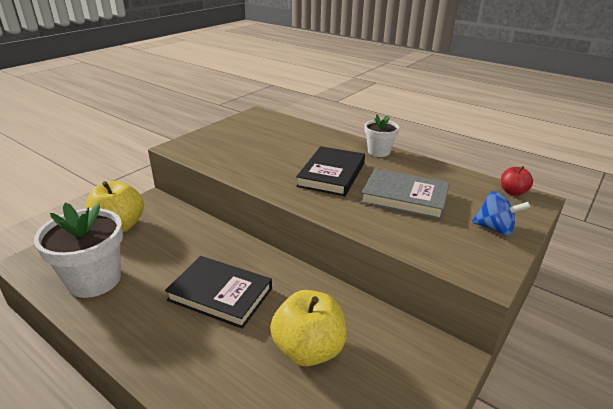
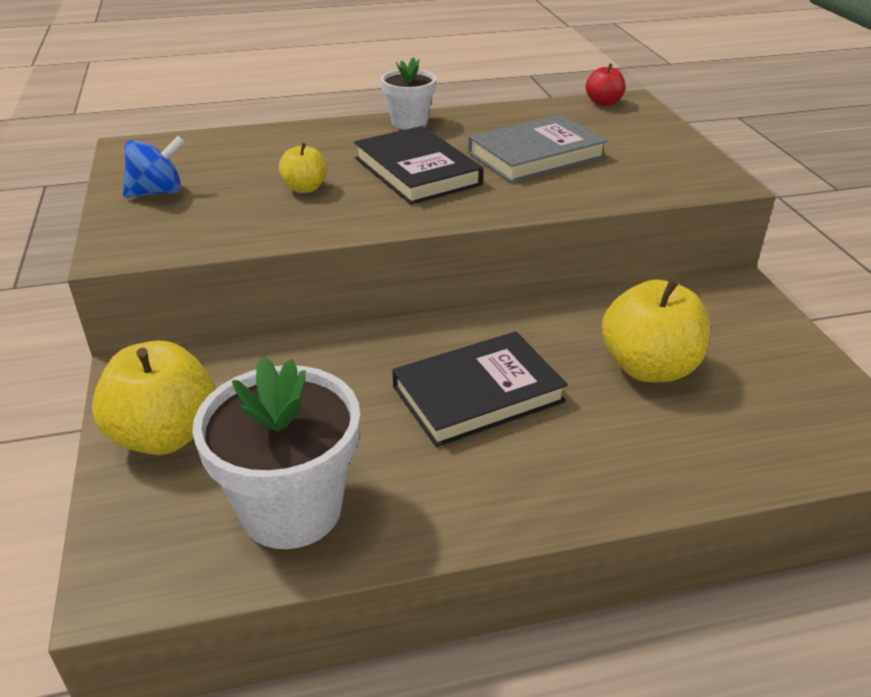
camera: 50 degrees left, 5 degrees up
blue spinning top [472,191,530,236] -> blue spinning top moved to [123,136,184,198]
none -> yellow apple [279,143,327,193]

